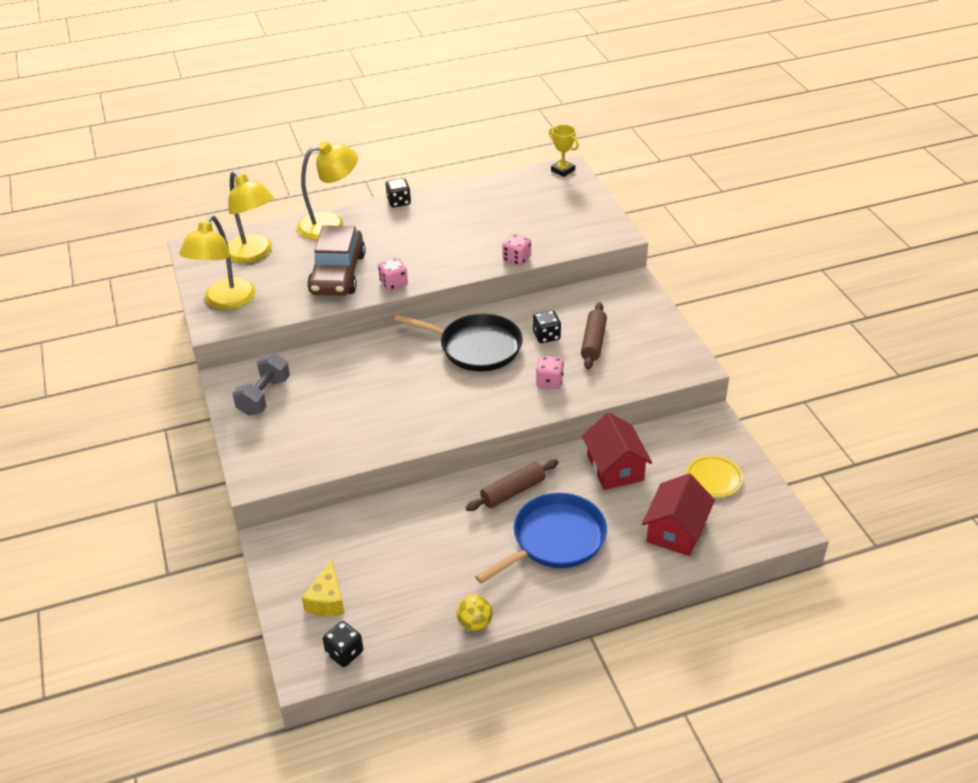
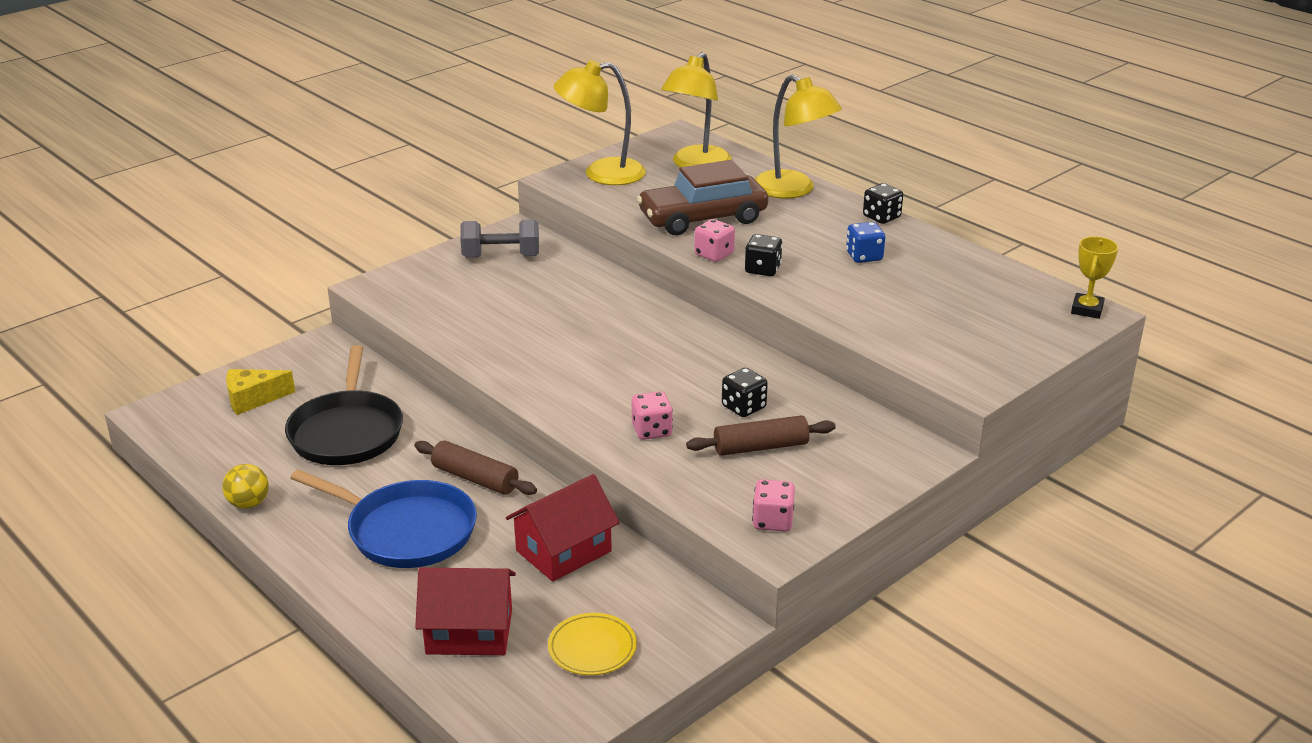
camera: 65 degrees right, 10 degrees down
black dice [323,621,363,667] -> black dice moved to [745,234,782,276]
black pan [394,313,523,371] -> black pan moved to [285,345,403,465]
pink dice [502,233,531,266] -> pink dice moved to [752,479,795,532]
none -> blue dice [846,222,885,263]

